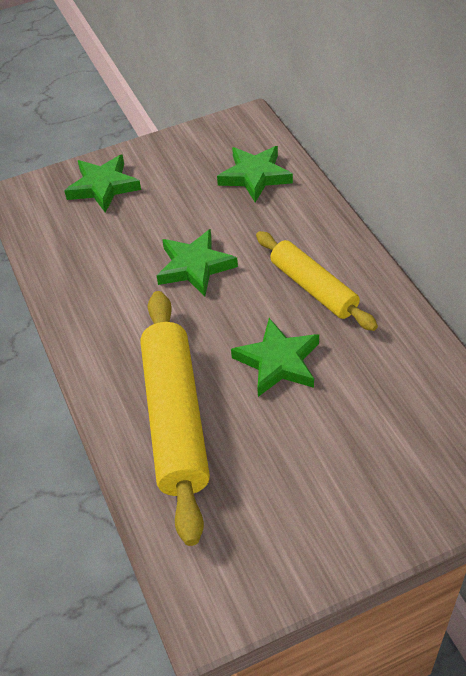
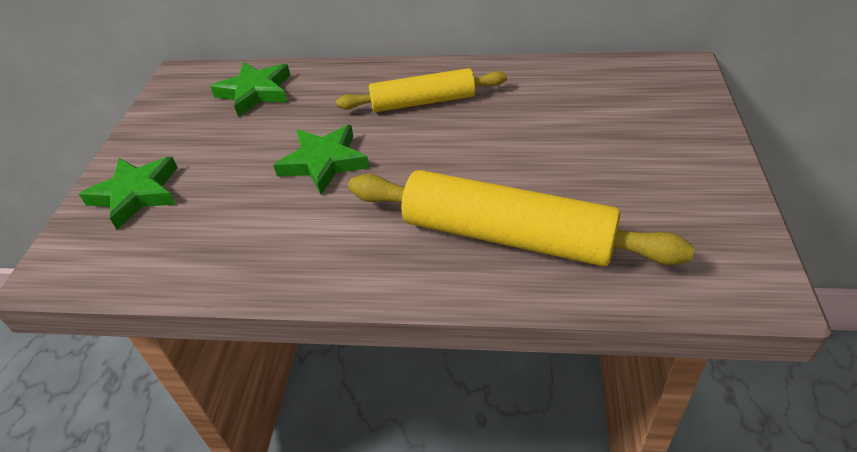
camera: 60 degrees left, 5 degrees down
green star [231,318,319,397] -> none

